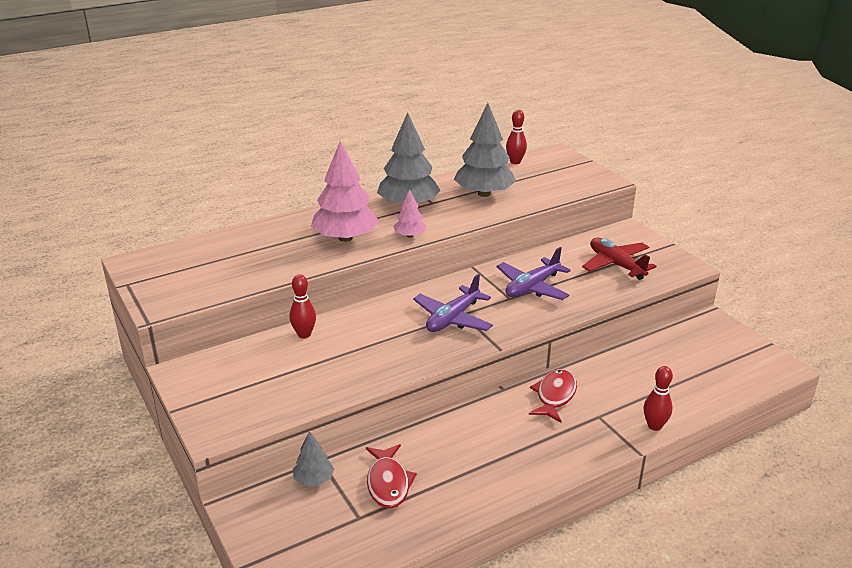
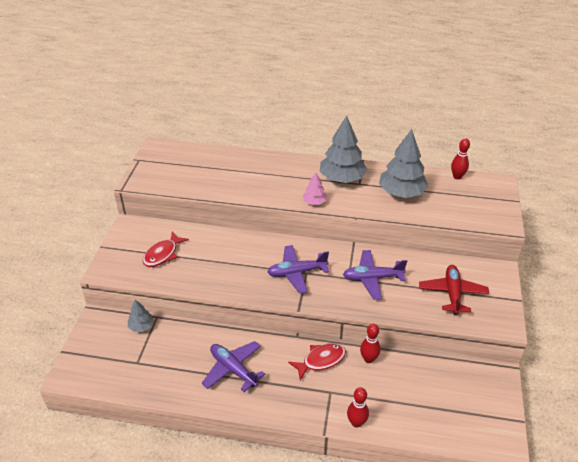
camera: 40 degrees right, 10 degrees up
red bowling pin [290,274,316,338] -> red bowling pin moved to [360,324,381,363]
pink tree [311,141,379,242] -> none
red fish [366,444,417,508] -> red fish moved to [143,231,189,267]
none -> purple plane [202,341,265,392]

